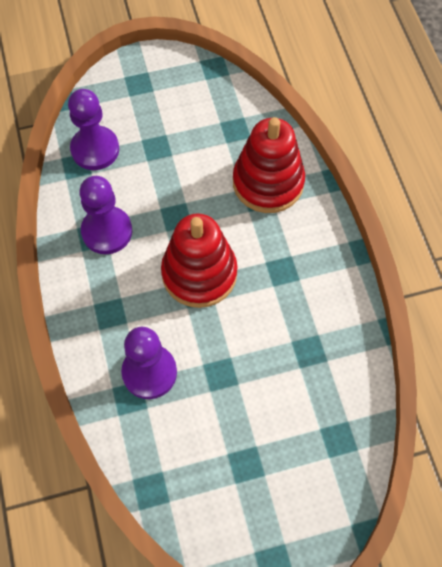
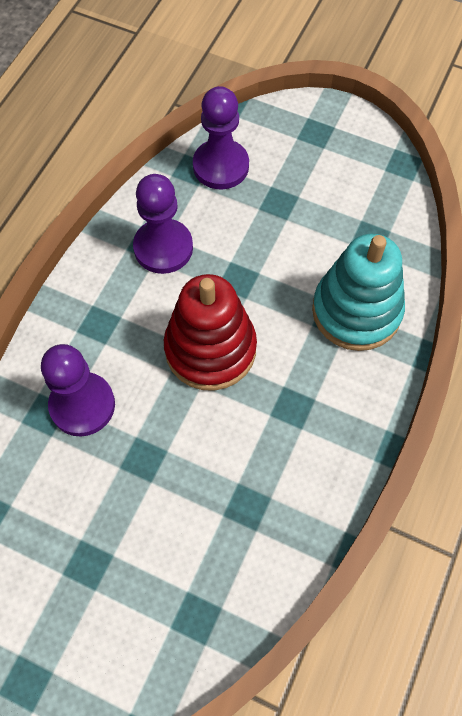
camera: 40 degrees right, 0 degrees up
red stacking toy [233,117,305,213] -> turquoise stacking toy [312,234,405,351]

